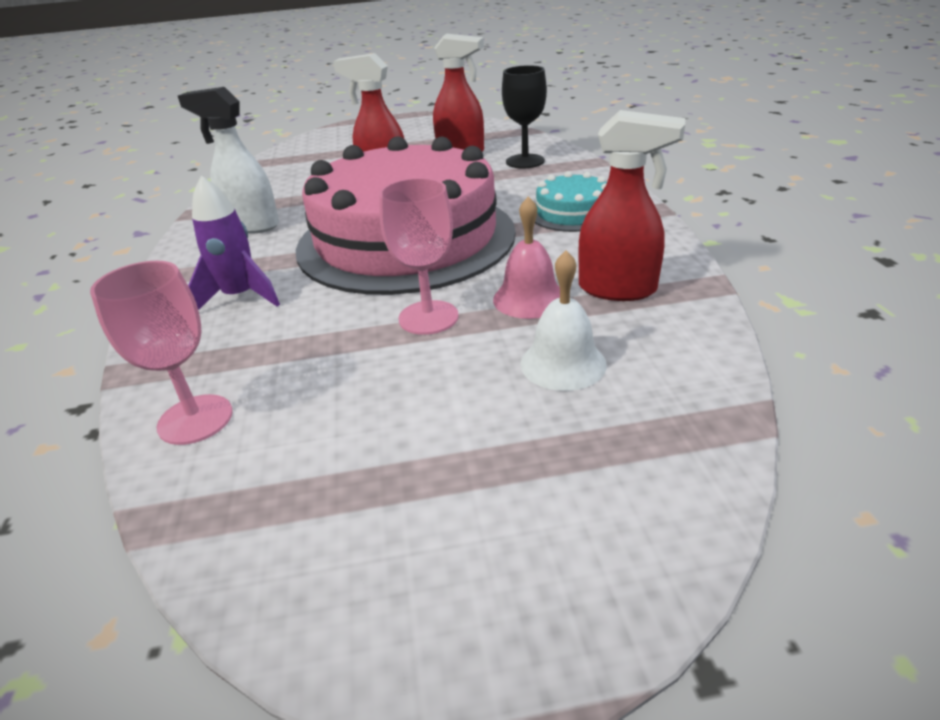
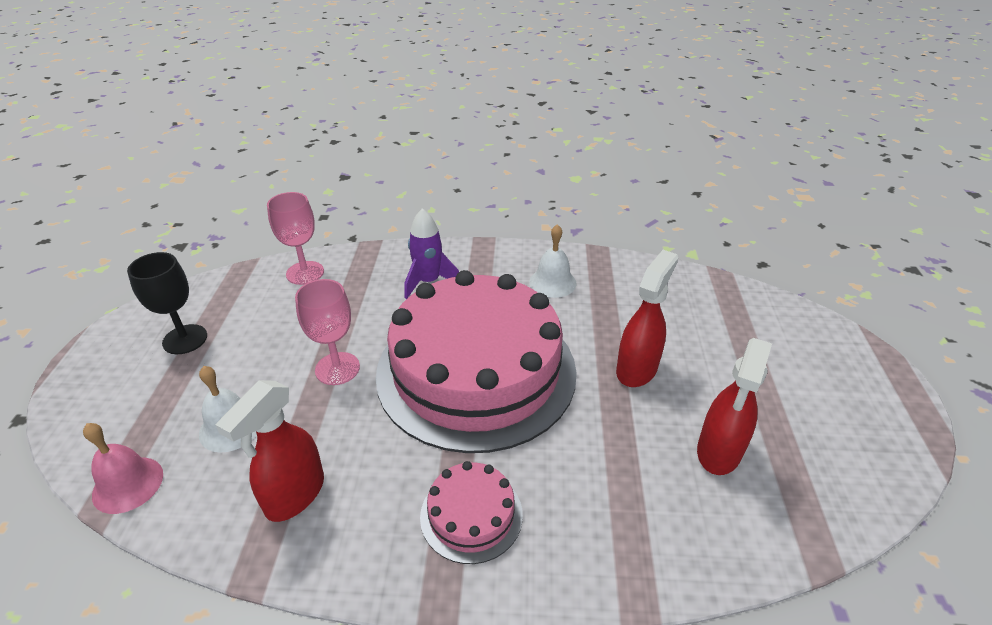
camera: 100 degrees right, 5 degrees up
white spray bottle [178,87,279,234] -> white bell [529,224,576,298]
pink bell [493,196,560,319] -> pink bell moved to [83,423,163,514]
black goblet [502,65,547,168] -> black goblet moved to [127,252,207,354]
turquoise cake [535,171,607,232] -> pink cake [420,461,523,564]

